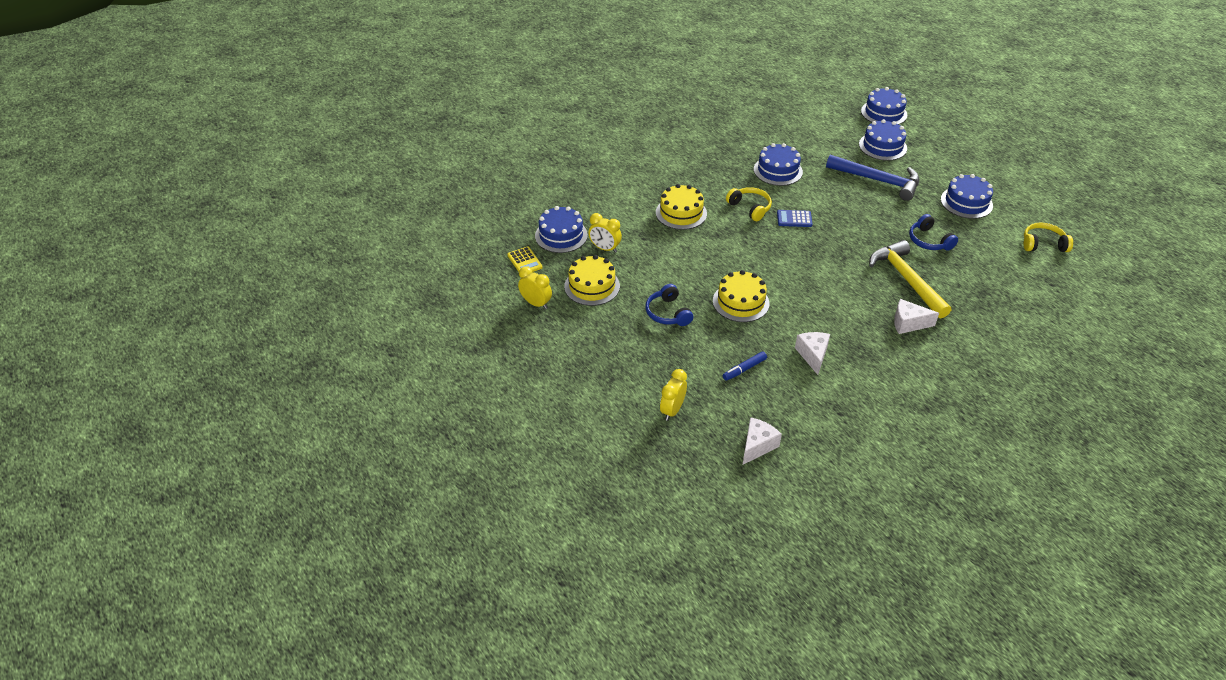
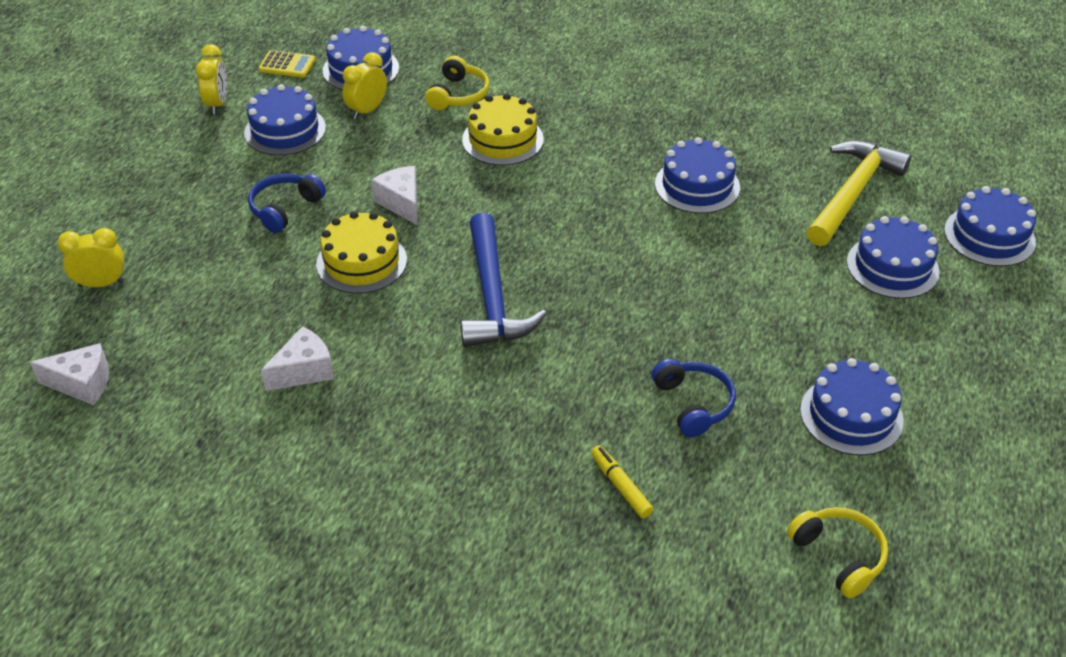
camera: 55 degrees right, 0 degrees up
yellow calculator [507,247,543,272] -> yellow calculator turned 105 degrees counterclockwise [258,50,315,77]
yellow cake [564,255,620,306] -> blue cake [244,84,326,156]
yellow clock [589,213,622,253] -> yellow clock turned 45 degrees clockwise [343,52,387,119]
blue marker [723,351,767,381] -> none
yellow headphones [726,187,772,221] -> yellow headphones moved to [425,56,490,110]
blue calculator [777,210,812,227] -> none
blue hammer [826,155,919,201] -> blue hammer moved to [461,213,547,347]
yellow hammer [869,240,951,319] -> yellow hammer moved to [806,140,911,246]
white cheese [894,299,939,334] -> white cheese moved to [371,166,417,225]
blue headphones [909,214,958,251] -> blue headphones turned 135 degrees clockwise [652,359,736,437]
none -> yellow marker [591,445,653,518]

